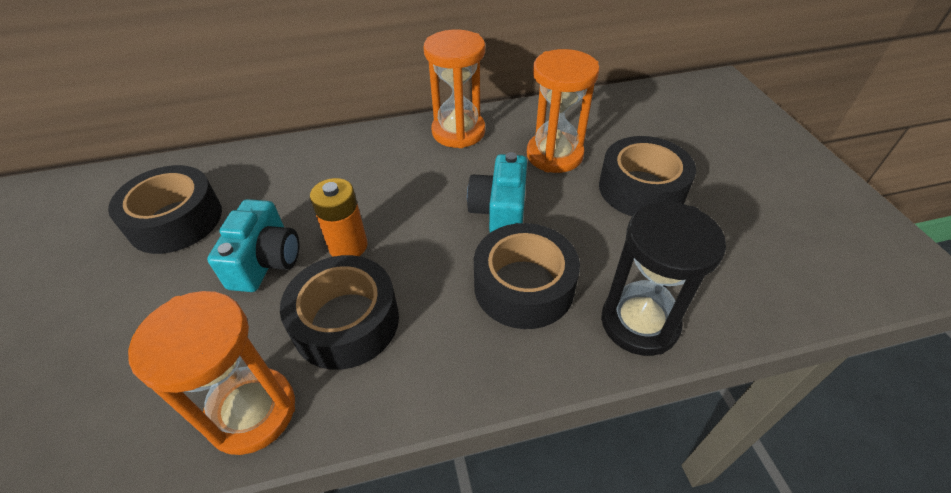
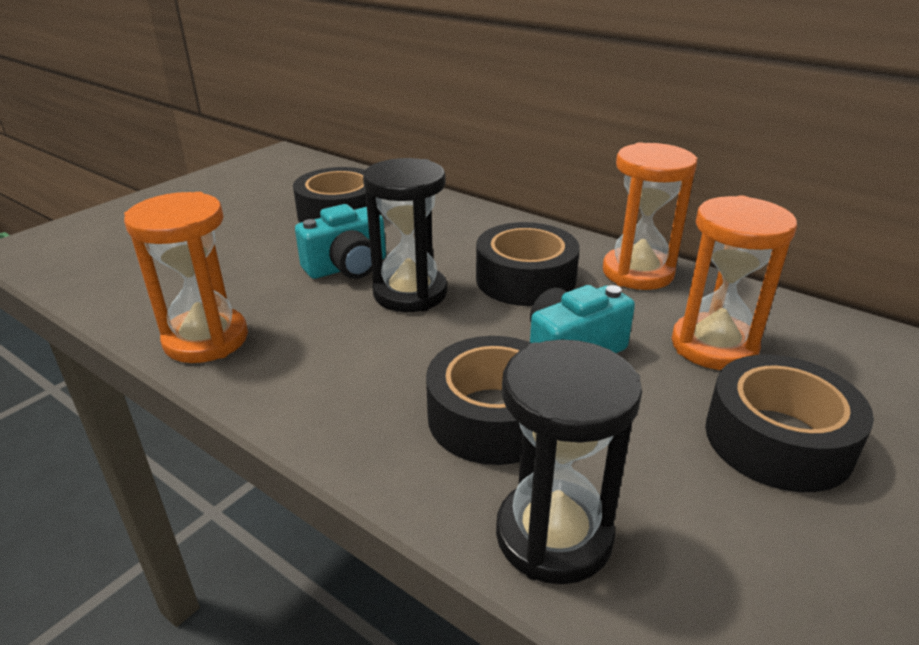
camera: 50 degrees right, 15 degrees down
black tape [280,255,399,370] -> black tape moved to [476,222,580,306]
orange battery [310,178,367,257] -> black hourglass [363,158,447,312]

